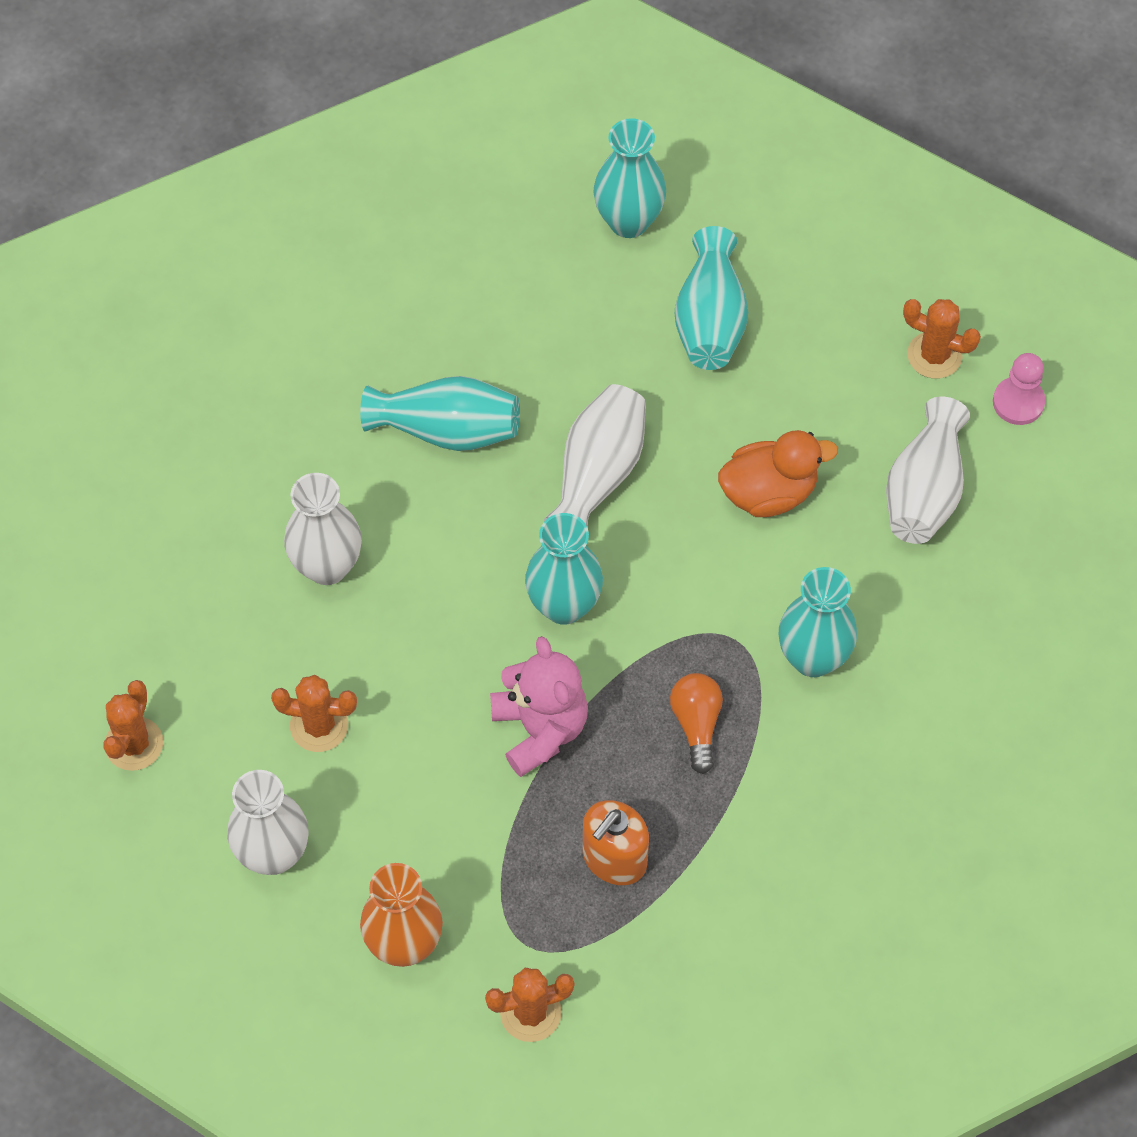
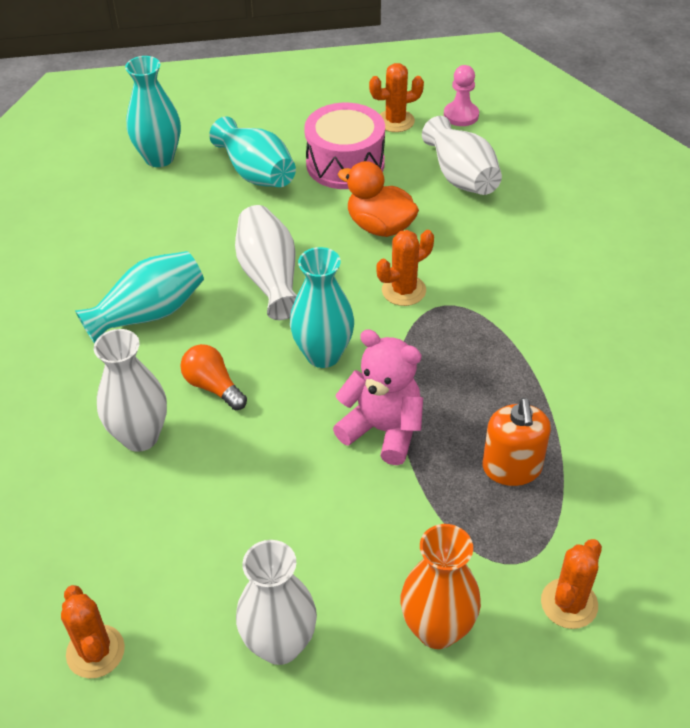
camera: 40 degrees left, 15 degrees down
orange cactus [271,675,357,752] -> orange cactus moved to [377,230,434,306]
orange light bulb [670,673,723,774] -> orange light bulb moved to [180,344,247,410]
orange duck [718,430,838,517] -> orange duck turned 90 degrees counterclockwise [338,161,419,237]
turquoise vase [779,567,857,677] -> none
none -> pink drum [304,103,385,189]

